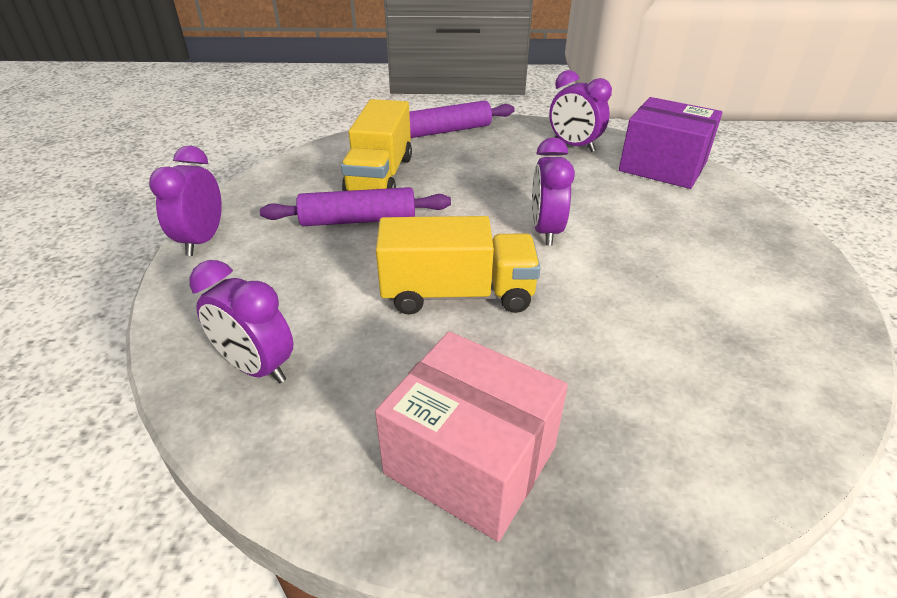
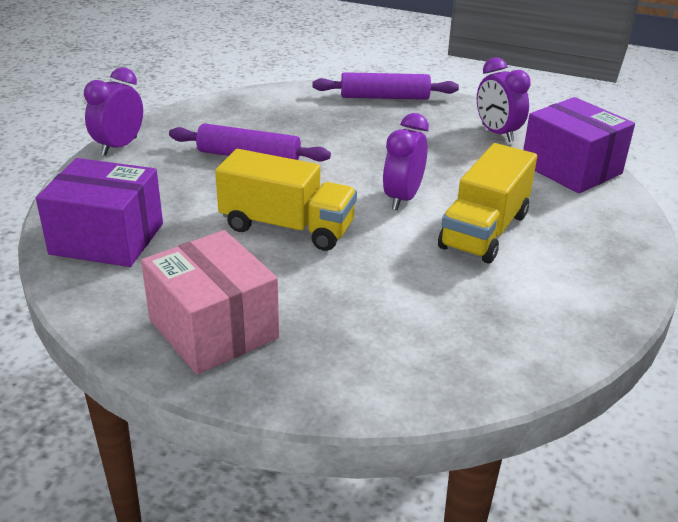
camera: 20 degrees right, 5 degrees down
purple clock [189,260,294,384] -> purple box [36,158,163,267]
yellow truck [341,99,412,191] -> yellow truck moved to [438,143,537,264]

